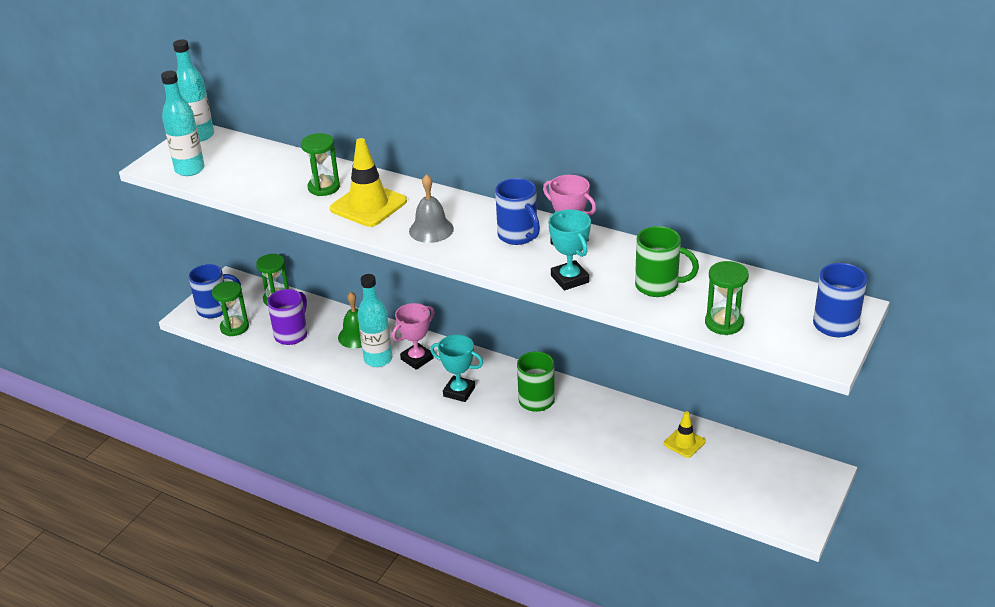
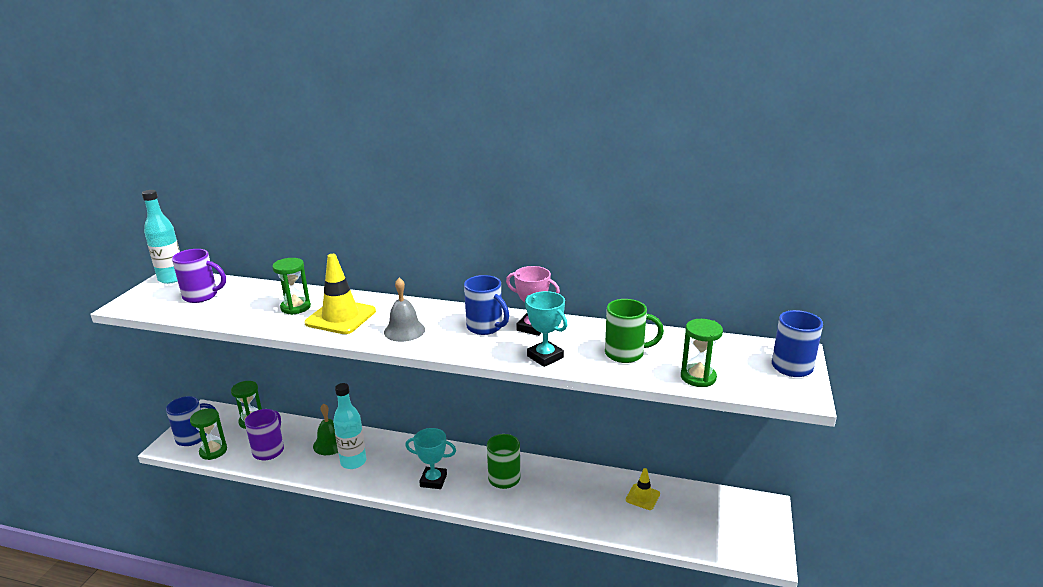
camera: 15 degrees left, 10 degrees down
turquoise bottle [161,71,205,176] -> none
pink trophy [392,303,435,370] -> none
none -> purple mug [172,249,226,303]

